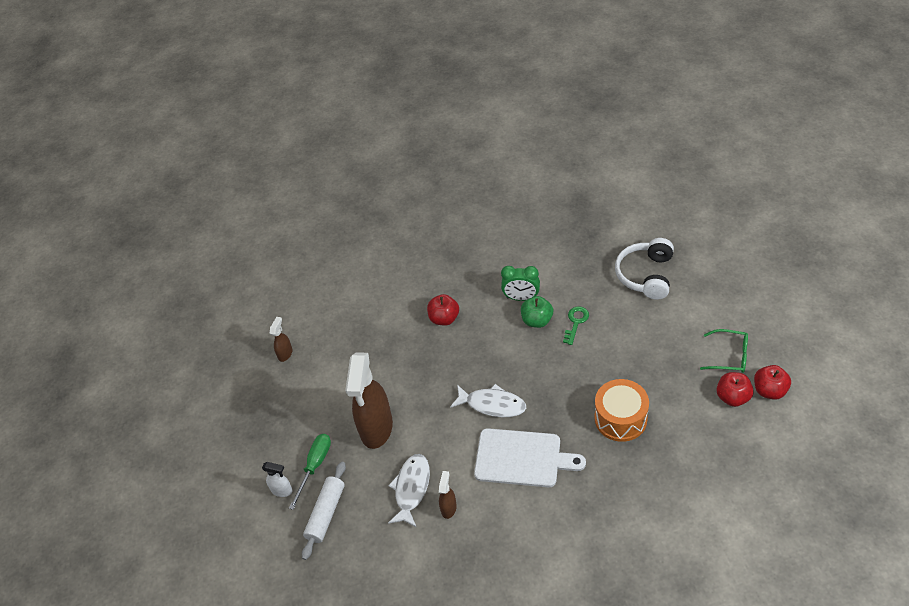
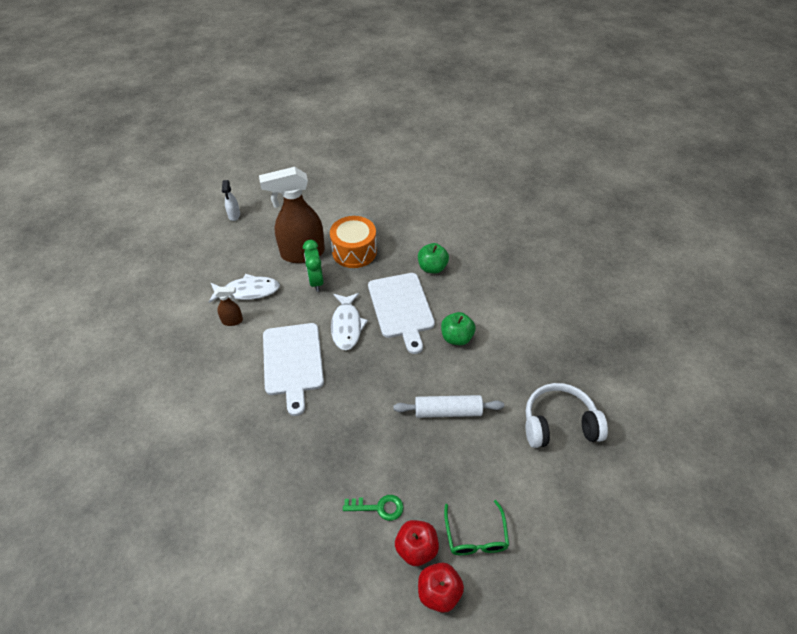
camera: 65 degrees right, 0 degrees up
brown spray bottle [269,317,292,362] -> none
green screwdriver [289,434,331,510] -> none
white rolling pin [302,462,346,560] -> white rolling pin moved to [393,395,504,418]
red apple [427,294,459,326] -> green apple [418,243,449,274]
green clock [501,266,540,301] -> green clock moved to [303,240,324,292]
green key [563,306,589,345] -> green key moved to [343,495,404,521]
orange drum [595,379,649,442] -> orange drum moved to [330,216,377,268]
none -> white cutting board [368,273,435,354]

